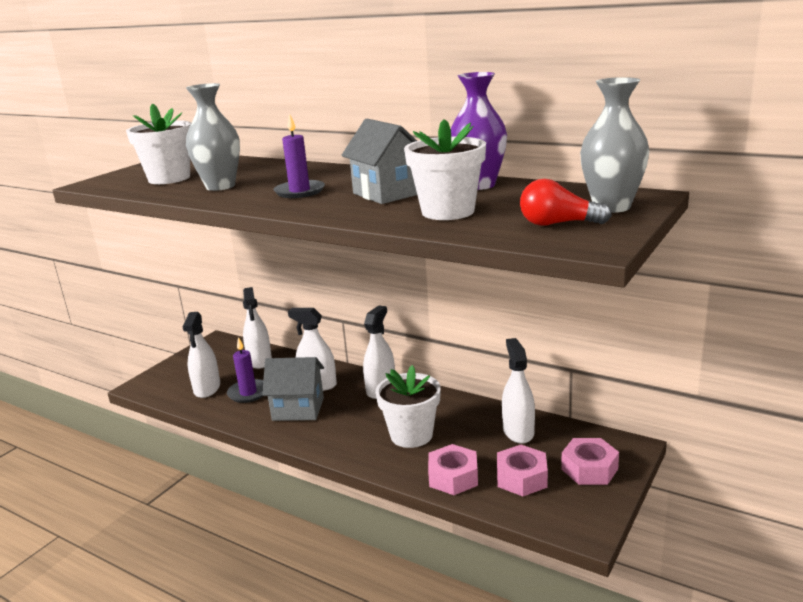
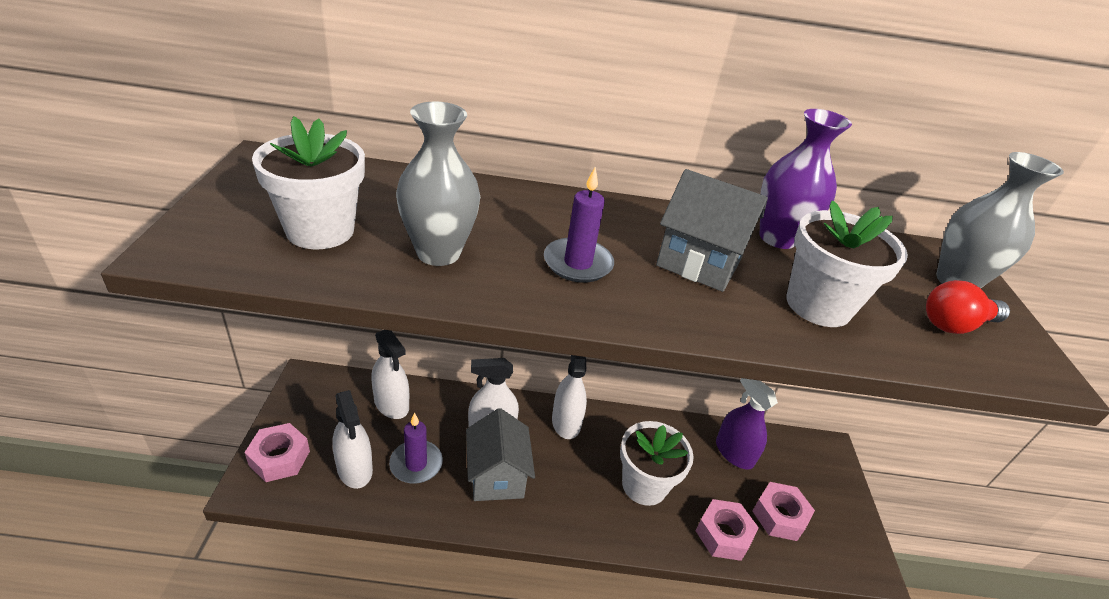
camera: 35 degrees left, 15 degrees up
grey house [262,357,324,421] -> grey house turned 75 degrees counterclockwise [466,408,535,501]
white spray bottle [502,338,535,444] -> purple spray bottle [716,378,778,469]
pink nut [561,438,619,485] -> pink nut moved to [244,423,310,482]

